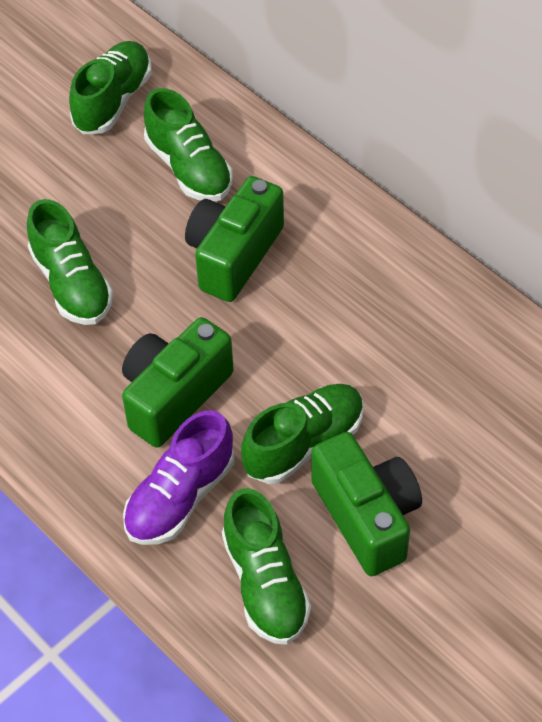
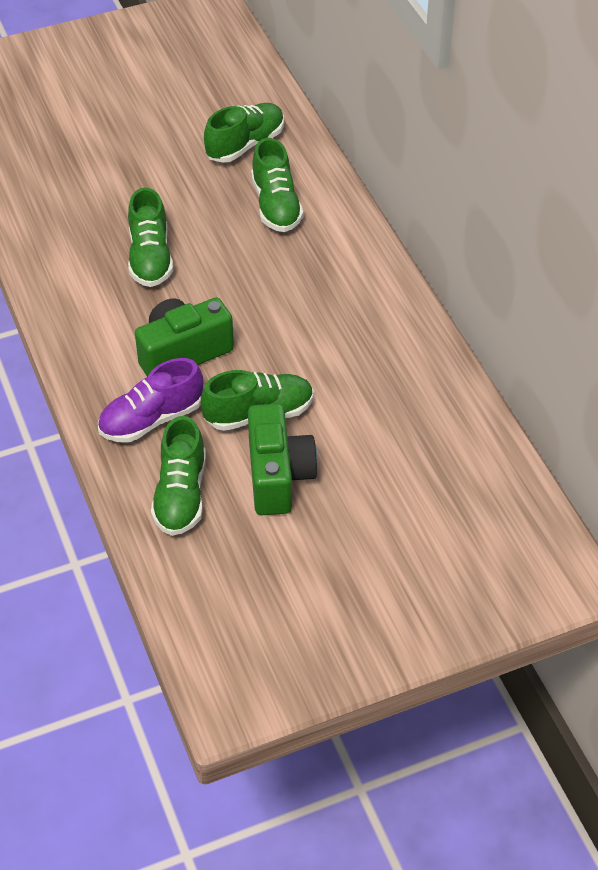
camera: 20 degrees right, 5 degrees down
green camera [185,176,284,302] -> none

